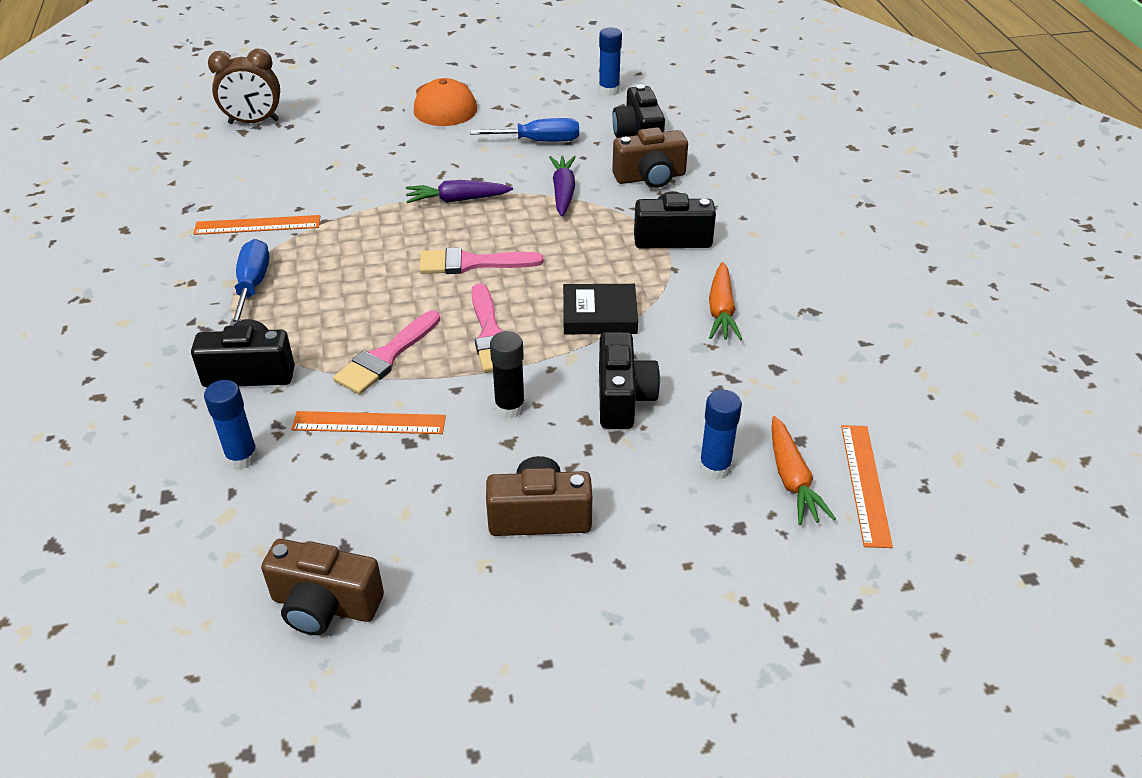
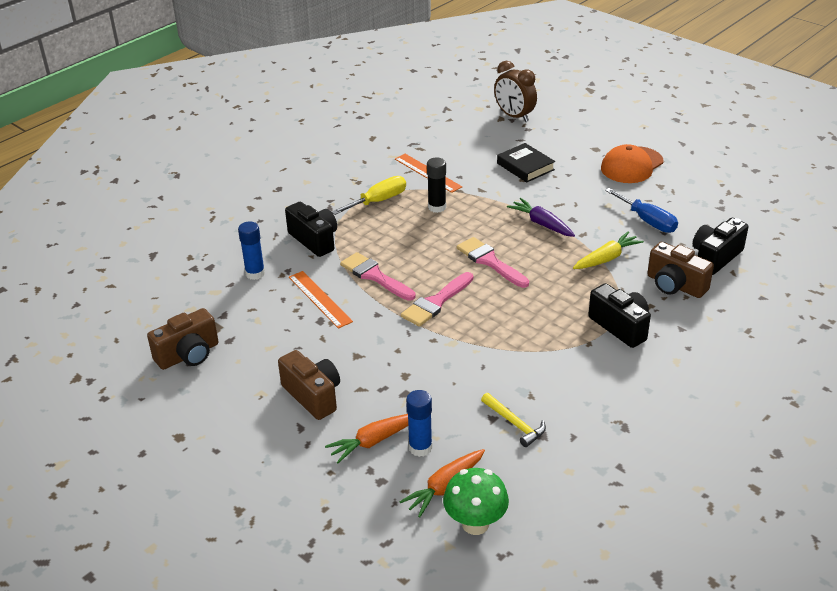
camera: 55 degrees right, 5 degrees down
blue screwdriver [230,239,270,326] -> yellow screwdriver [332,176,406,215]
brown camera [261,539,384,635] -> brown camera turned 105 degrees counterclockwise [147,308,219,370]
pink brush [333,311,440,395] -> pink brush turned 45 degrees clockwise [340,252,416,301]
black glue stick [490,331,525,419] -> black glue stick moved to [427,157,446,213]
purple carrot [549,156,576,216] -> yellow carrot [573,232,644,269]
black book [563,284,638,334] -> black book moved to [497,143,555,182]
blue glue stick [599,27,622,96] -> none
black camera [599,332,660,429] -> none
orange carrot [709,262,742,340] -> orange carrot moved to [325,414,408,463]
orange ruler [841,425,893,548] -> green mushroom [443,468,509,535]
none -> yellow hammer [481,393,546,447]

